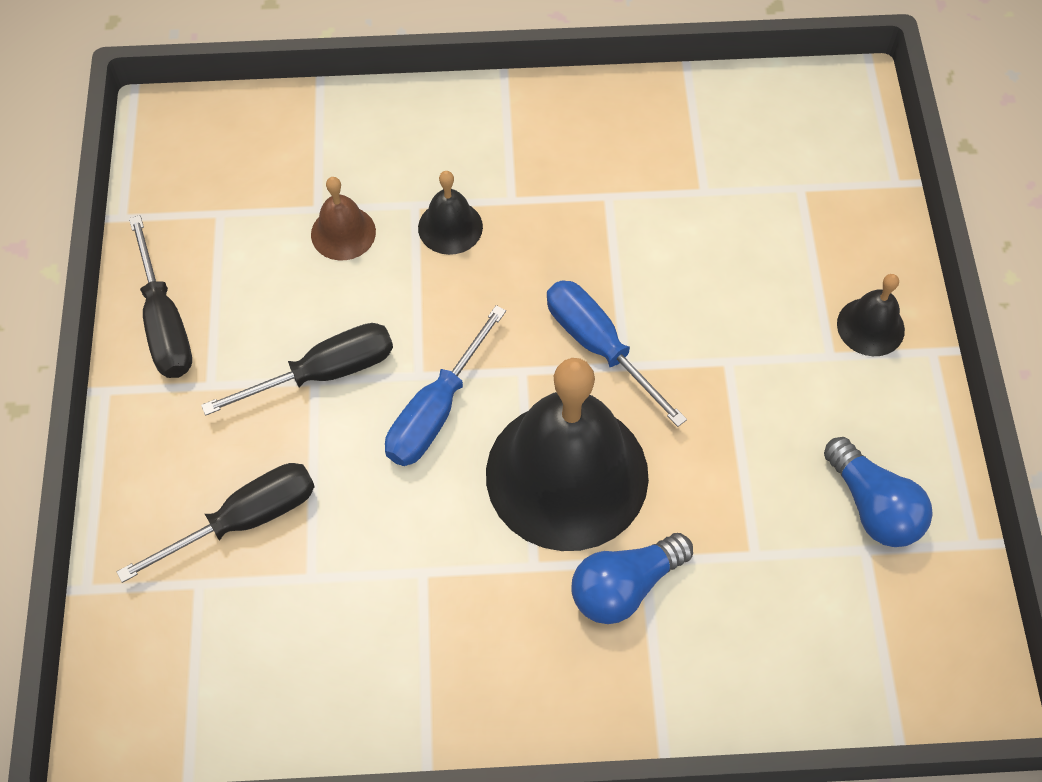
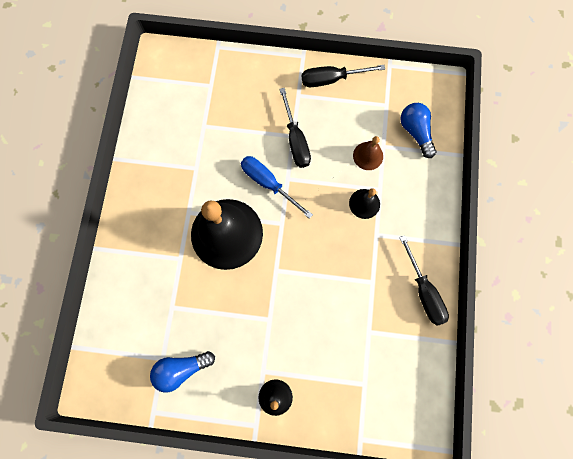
camera: 100 degrees right, 15 degrees up
black screwdriver [117,463,315,583] -> black screwdriver moved to [399,235,449,325]
blue screwdriver [547,280,687,427] -> none
blue light bulb [571,533,693,624] -> blue light bulb moved to [401,103,436,158]

